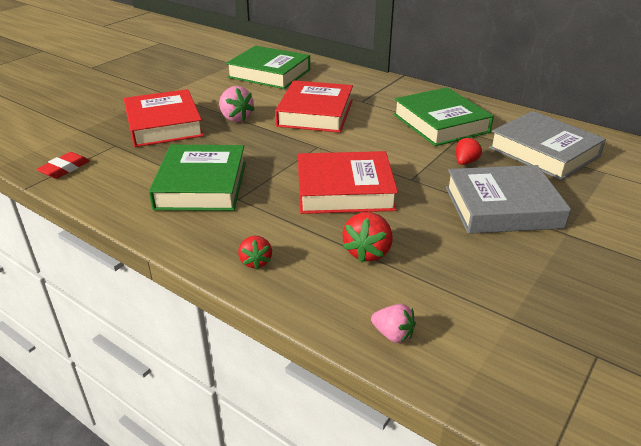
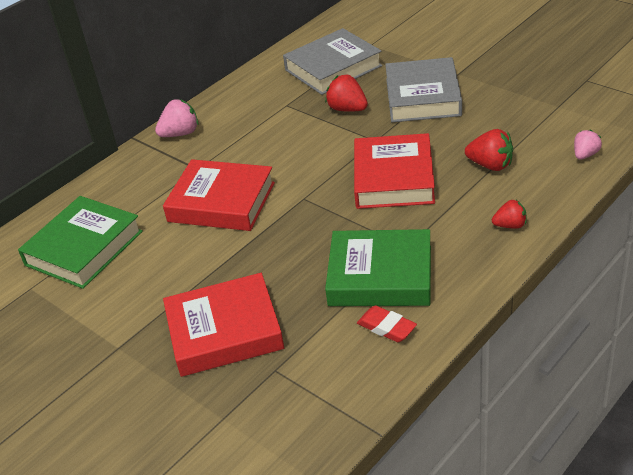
camera: 80 degrees left, 5 degrees up
red eraser [36,152,90,179] -> red eraser moved to [357,305,417,342]
pink strawberry [219,86,255,122] -> pink strawberry moved to [155,99,198,137]
green book [393,87,494,146] -> none
red strawberry [456,137,482,165] -> red strawberry [325,75,368,112], size x1.52

